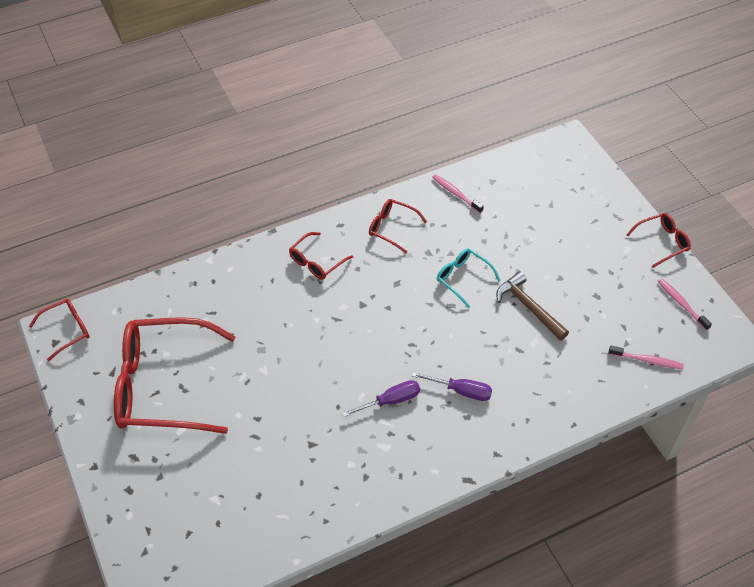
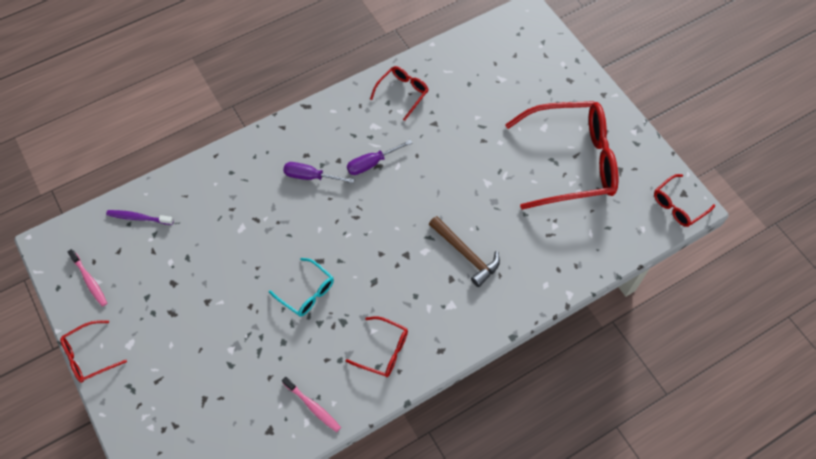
camera: 175 degrees right, 10 degrees up
red glasses [289,232,353,280] -> red glasses moved to [370,66,429,121]
brown hammer [496,271,569,341] -> brown hammer moved to [429,216,500,287]
pink toothbrush [609,346,684,369] -> purple toothbrush [106,210,174,225]

